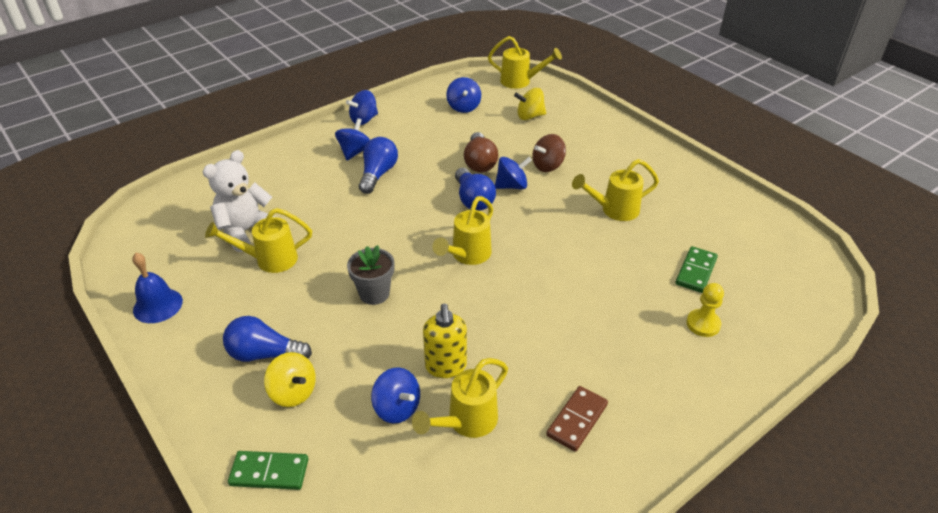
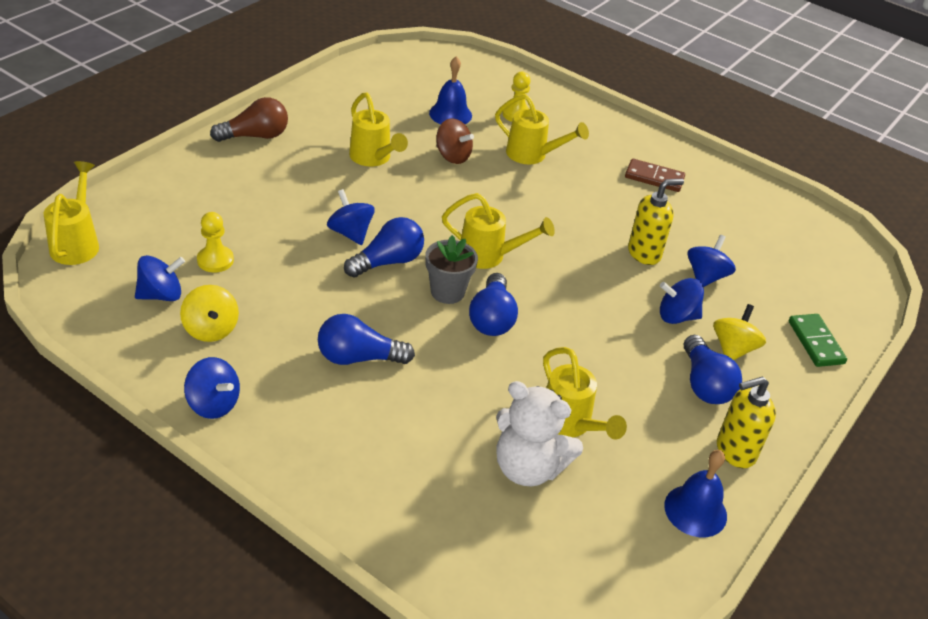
camera: 110 degrees left, 0 degrees up
blue spinning top [335,118,370,161] -> blue spinning top moved to [660,278,704,324]
grey flower pot [347,245,394,305] -> grey flower pot moved to [425,235,478,304]
yellow watering can [412,358,508,438] -> yellow watering can moved to [495,94,589,165]
brown light bulb [464,132,498,173] -> brown light bulb moved to [210,97,288,142]
yellow spinning top [514,88,546,120] -> yellow spinning top moved to [180,285,239,342]
brown spinning top [532,134,566,172] -> brown spinning top moved to [436,118,474,164]
green domino [676,246,718,293] -> blue bell [429,56,472,124]
none -> yellow pawn [197,212,234,273]
none -> blue light bulb [469,273,518,336]
none -> yellow soap dispenser [717,376,776,468]

